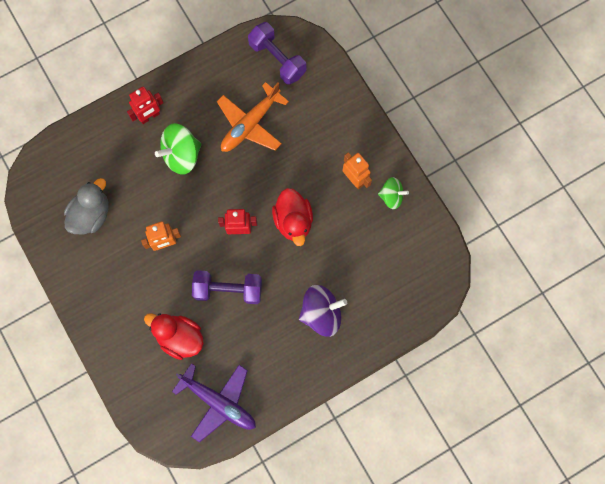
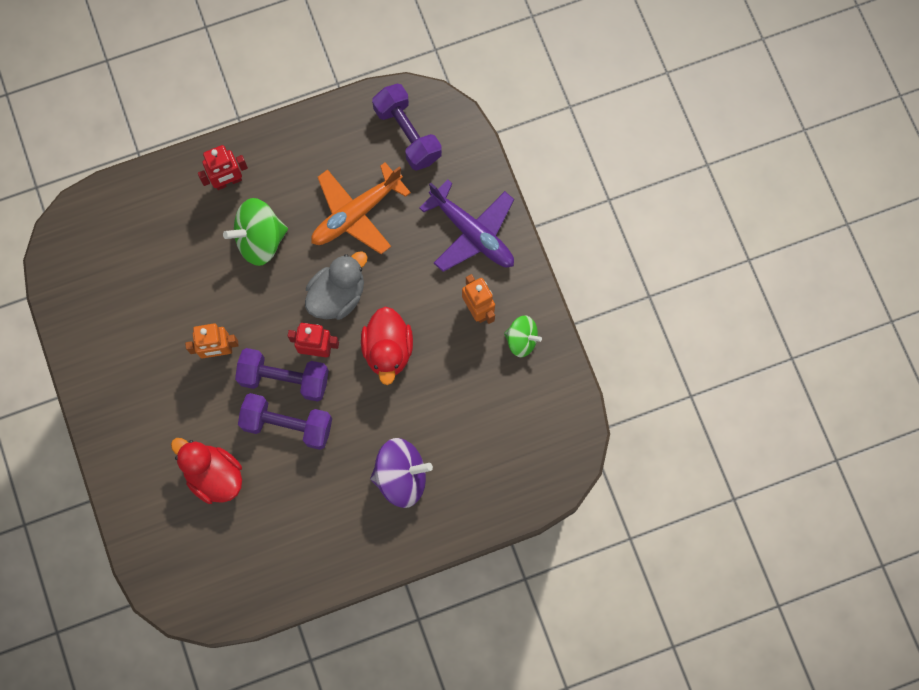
camera: 10 degrees right, 0 degrees up
grey duck [64,178,108,234] -> grey duck moved to [305,251,367,320]
purple plane [172,363,256,442] -> purple plane moved to [419,179,514,272]
none -> purple dumbbell [235,348,329,402]

